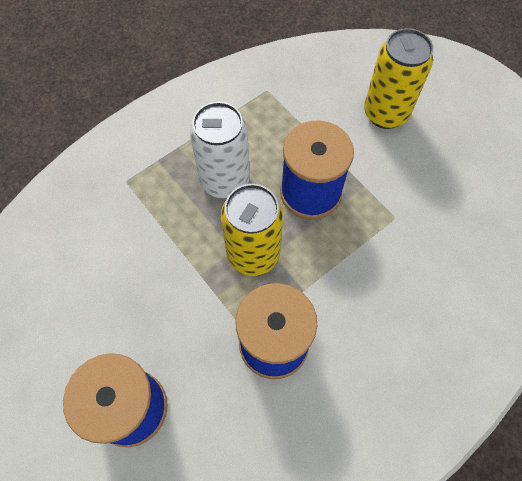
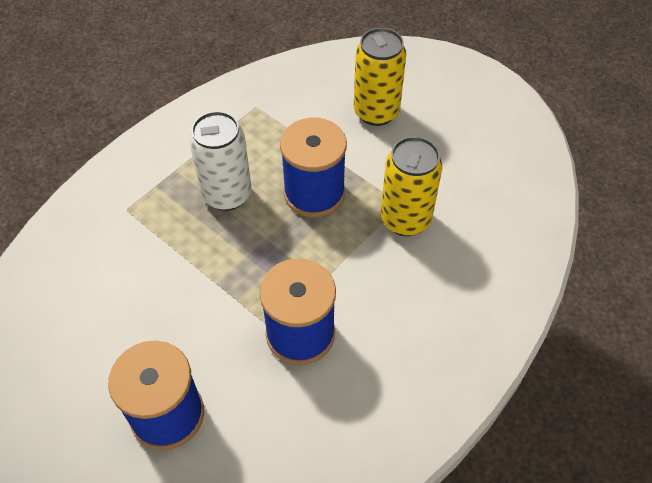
camera: 10 degrees left, 10 degrees down
yellow can [221,184,283,276] -> yellow can moved to [381,136,443,236]

